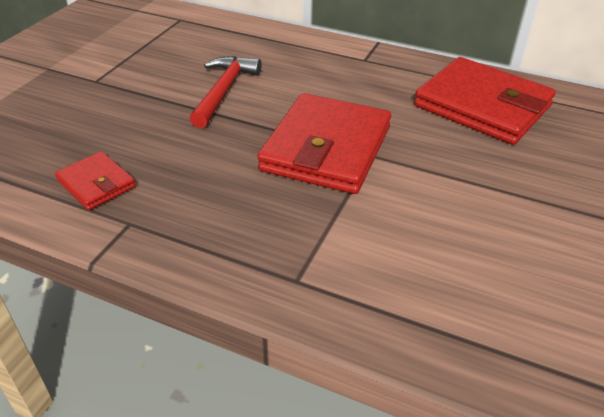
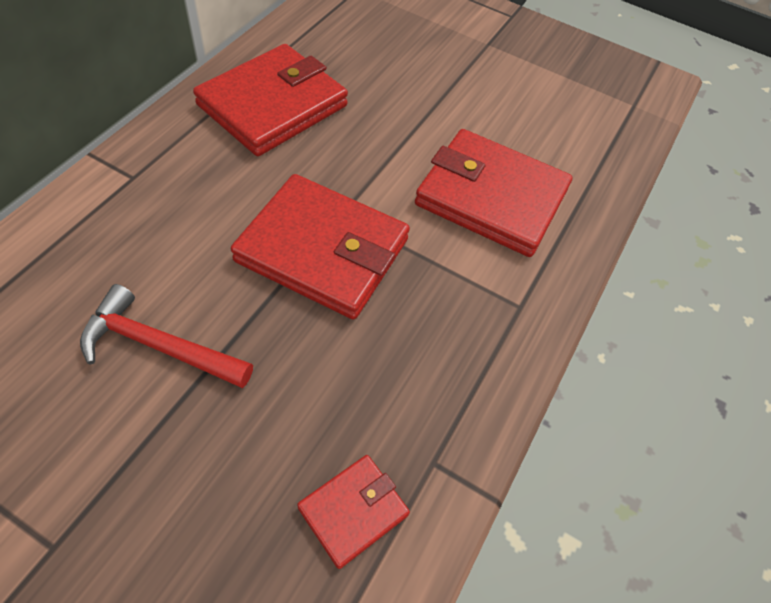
camera: 90 degrees left, 15 degrees up
none -> red wallet [415,129,572,257]

